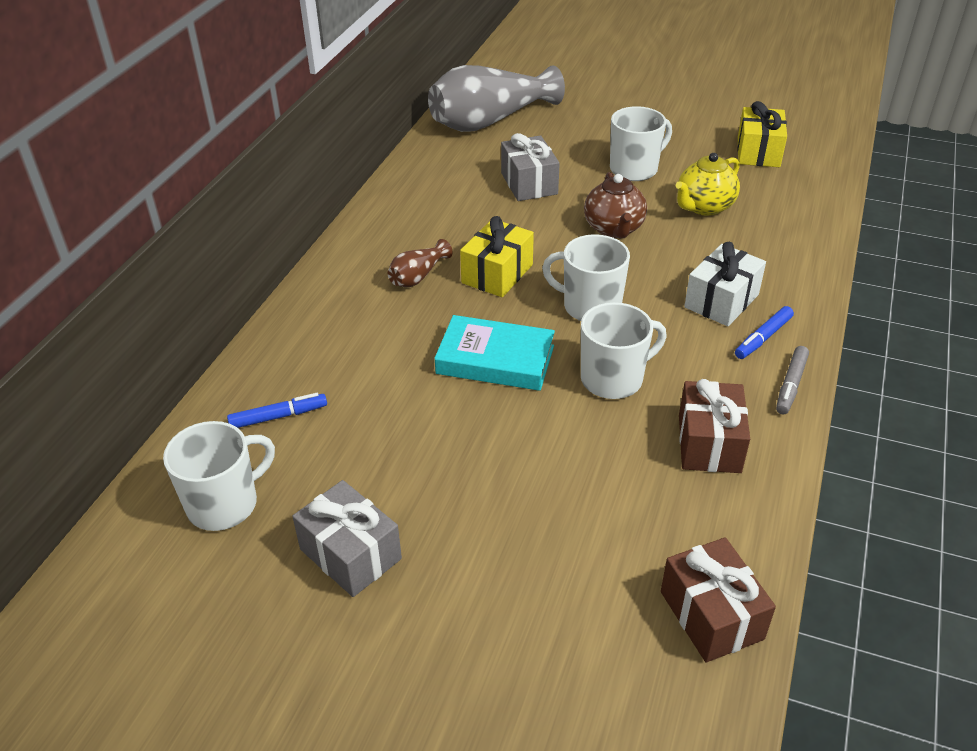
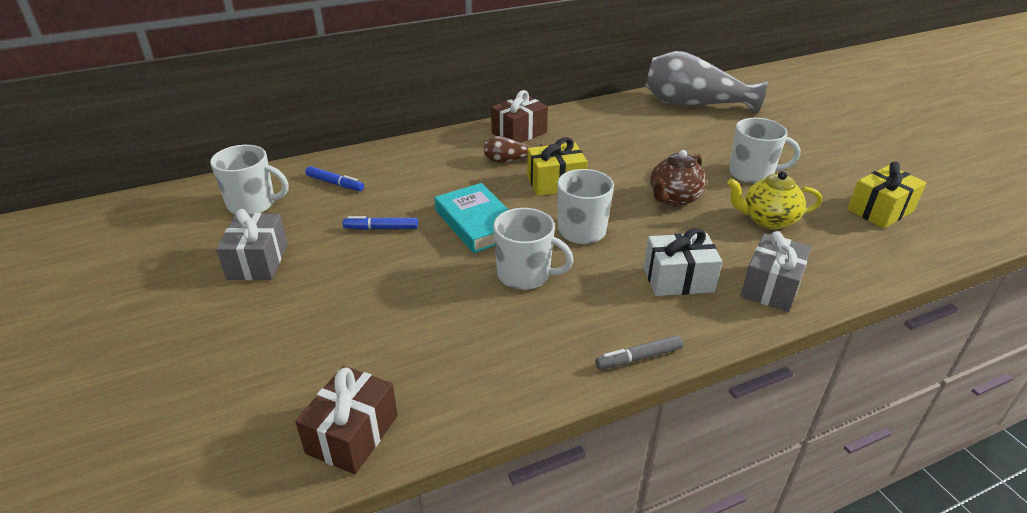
camera: 45 degrees right, 5 degrees down
grey gift [501,133,560,201] -> grey gift moved to [741,231,812,312]
brown gift [679,379,750,473] -> brown gift moved to [491,90,548,143]
blue marker [735,306,794,359] -> blue marker moved to [343,216,418,230]

